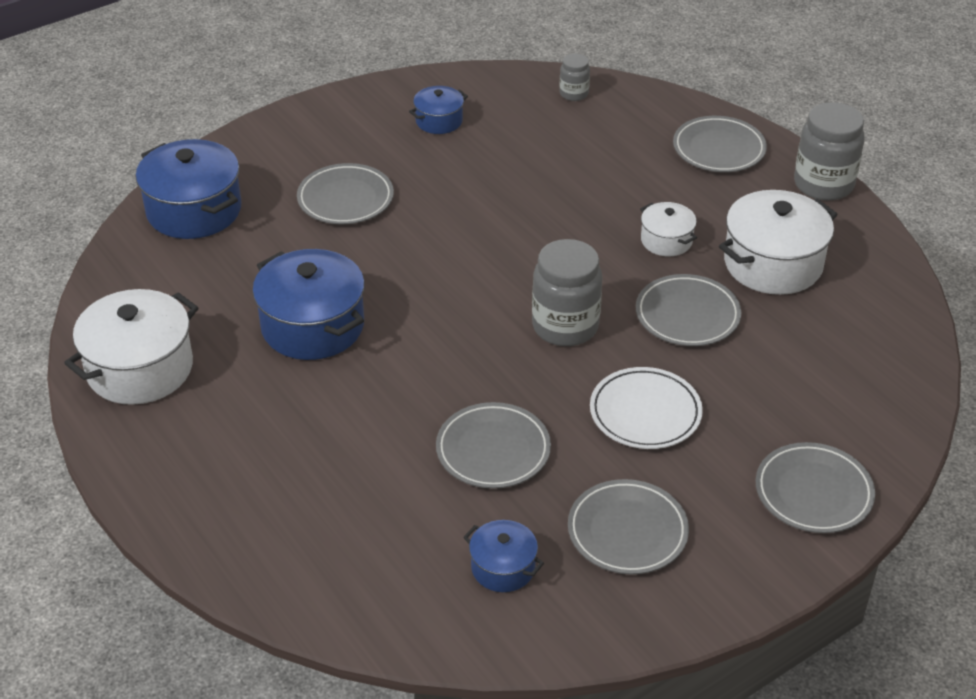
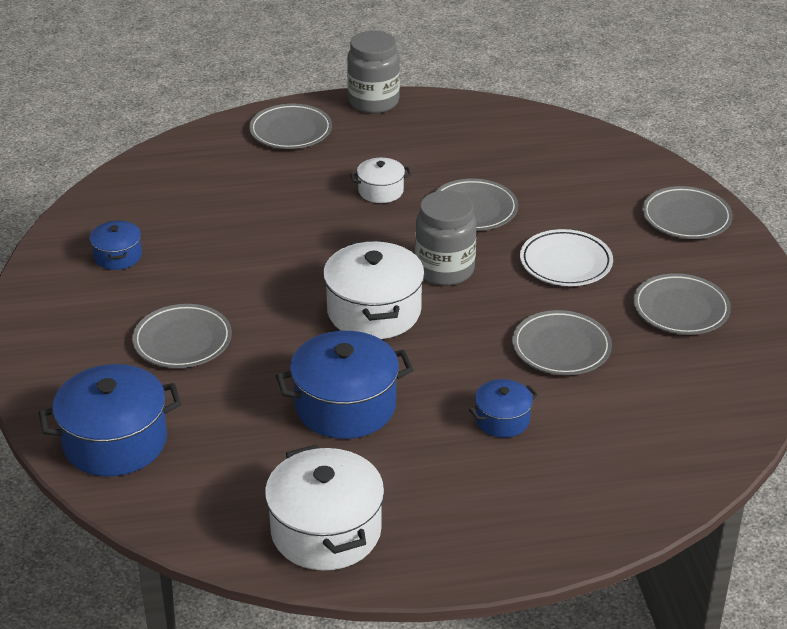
camera: 65 degrees left, 5 degrees down
blue pot [463,520,544,592] -> blue pot moved to [469,379,538,438]
grey jar [560,53,590,101] -> none
white pot [719,190,838,295] -> white pot moved to [323,240,425,339]

